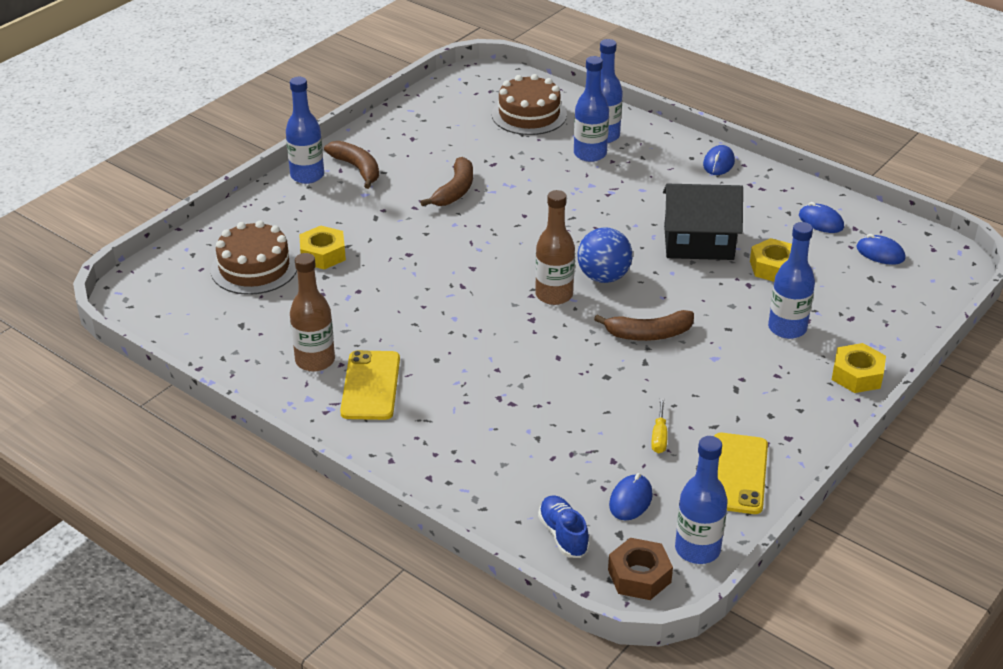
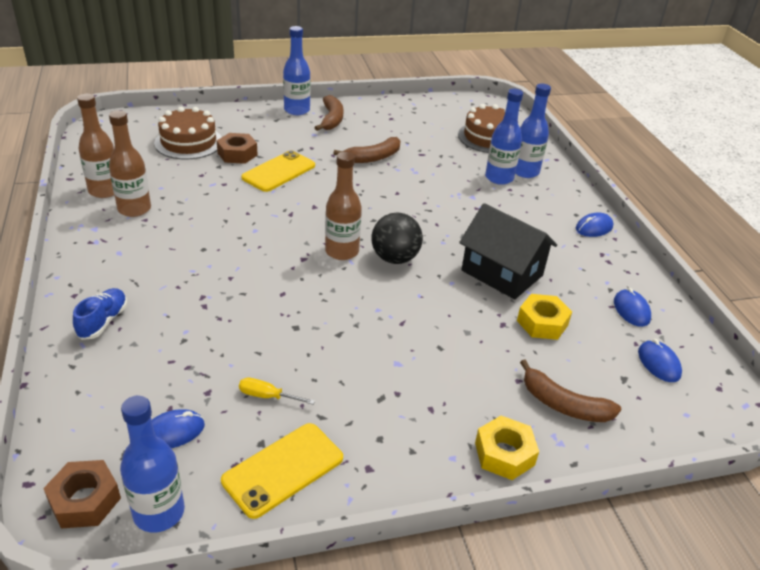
camera: 35 degrees right, 0 degrees up
yellow nut [299,226,346,270] -> brown nut [216,133,258,164]
yellow phone [340,350,400,420] -> yellow phone moved to [241,150,315,192]
blue shoe [538,495,590,558] -> blue shoe moved to [73,288,127,340]
blue ball [577,227,633,283] -> black ball [372,213,423,264]
brown banana [594,310,694,341] -> brown banana moved to [520,359,622,422]
yellow screwdriver [651,398,668,454] -> yellow screwdriver turned 60 degrees clockwise [239,377,315,404]
blue bottle [768,222,815,339] -> none
none -> brown bottle [77,94,114,198]

